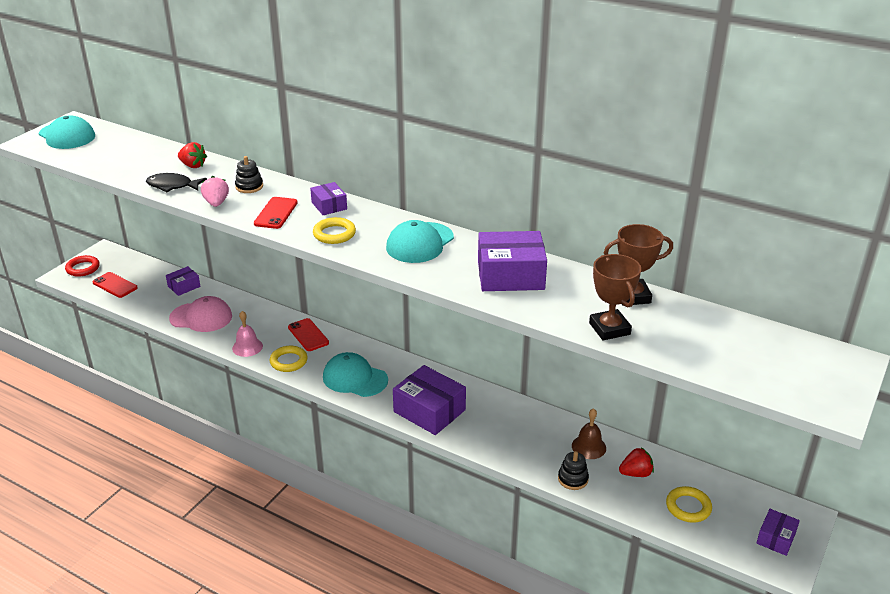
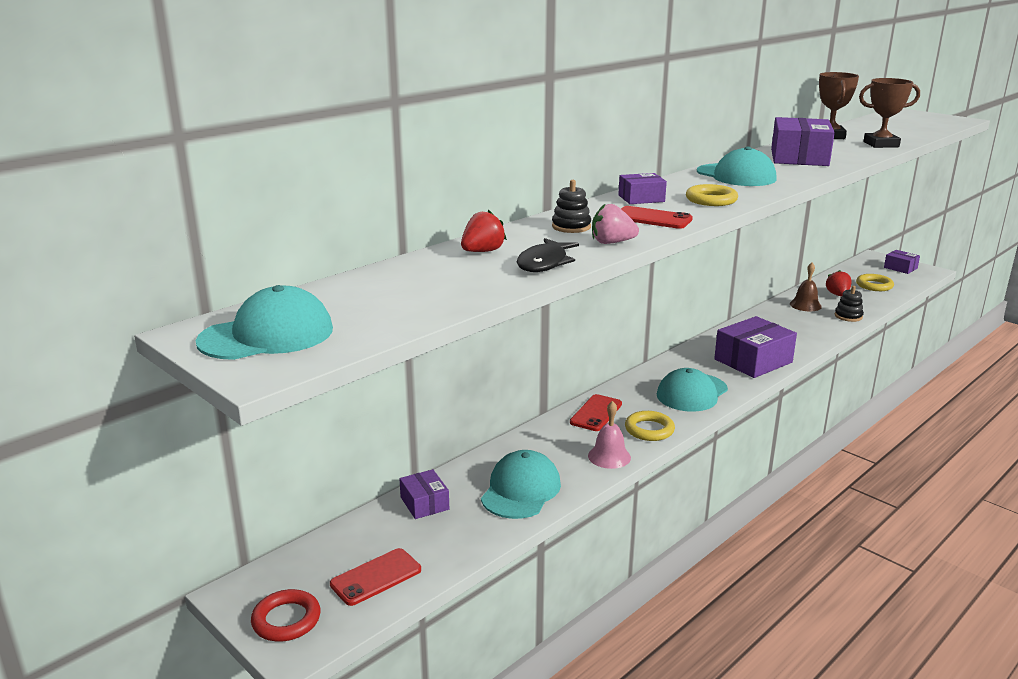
camera: 75 degrees left, 10 degrees down
pink cap [169,296,232,332] -> turquoise cap [481,450,561,519]
red phone [288,318,329,351] -> red phone turned 45 degrees counterclockwise [570,394,622,431]

